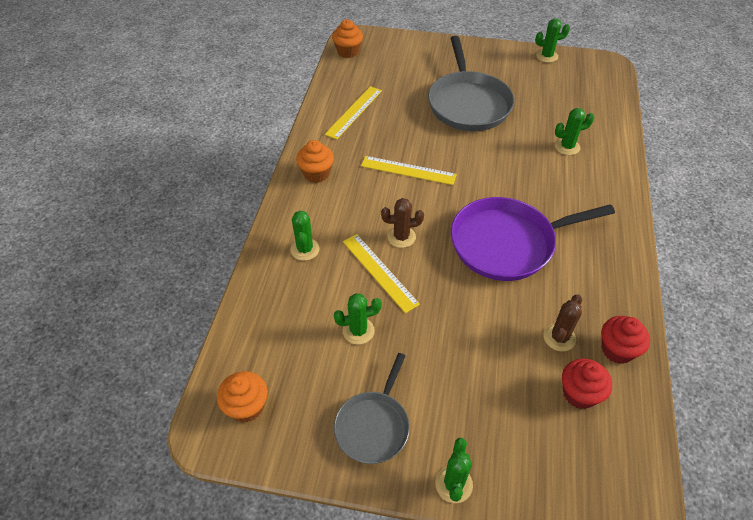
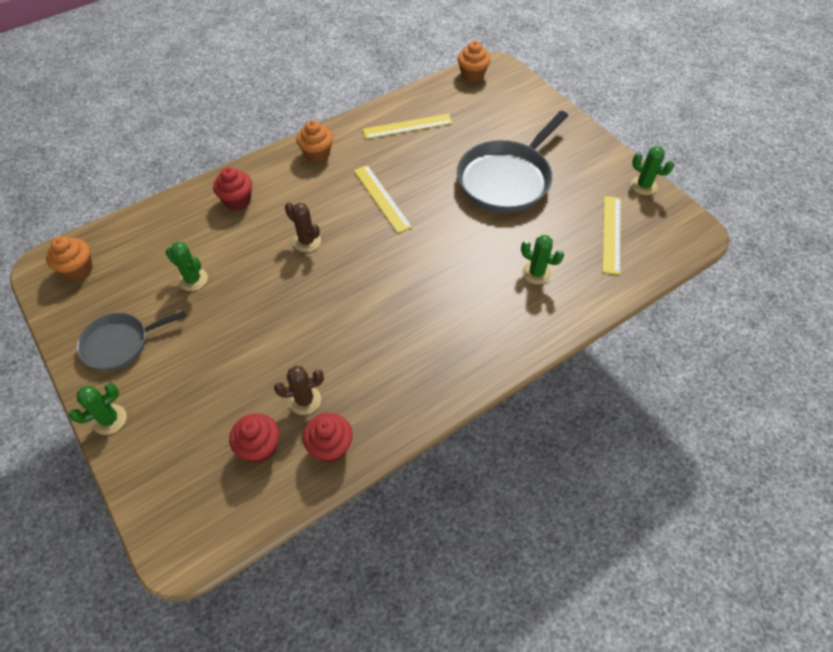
camera: 45 degrees right, 5 degrees up
green cactus [290,211,320,261] -> red cupcake [213,167,252,211]
yellow ruler [343,234,420,313] -> yellow ruler moved to [603,196,621,275]
purple pan [451,197,615,281] -> none

